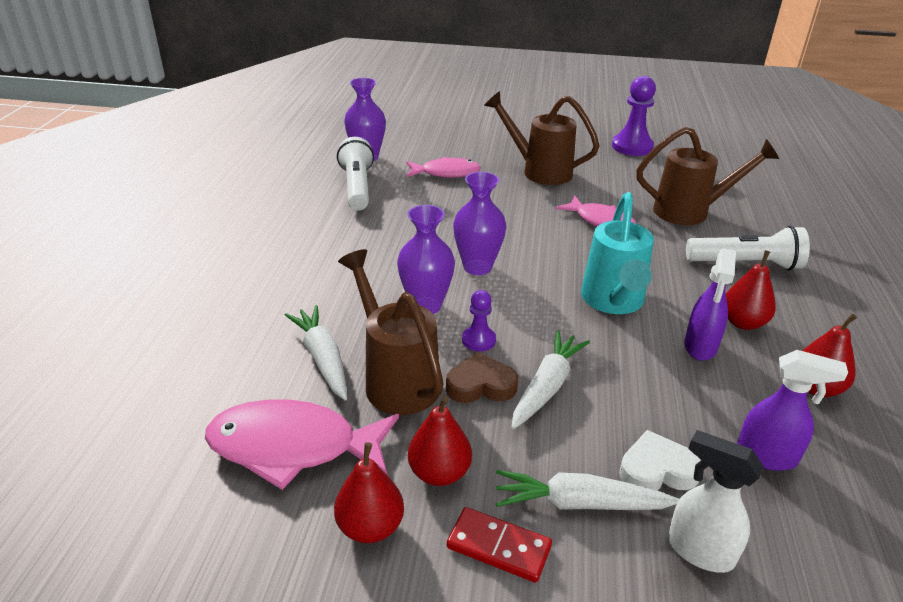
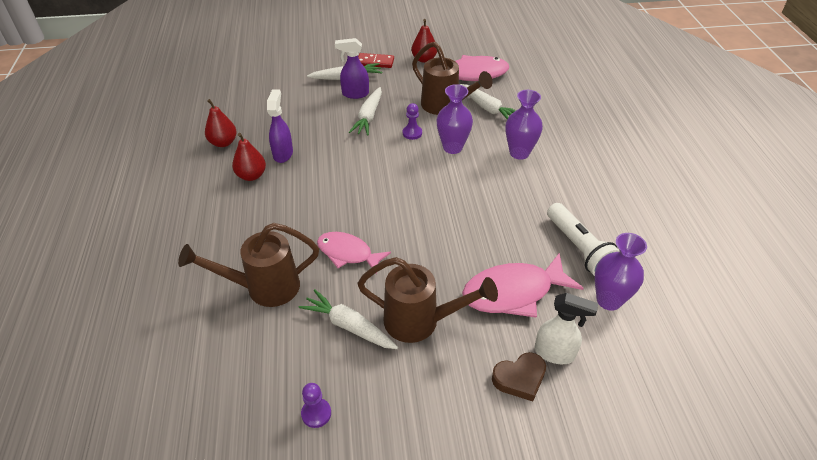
camera: 165 degrees right, 10 degrees up
pink fish [406,157,481,178] -> pink fish [462,253,583,318], size x1.50
red pear [408,396,472,486] -> none
brown heart [446,351,518,403] -> brown heart moved to [492,352,546,401]
purple vase [453,172,506,275] -> purple vase moved to [505,90,543,160]
turquoise watering can [581,192,654,314] -> none
purple pawn [612,76,656,156] -> purple pawn [301,383,331,428], size x0.55
white heart [619,430,701,491] -> none
white spray bottle [668,430,764,573] -> white spray bottle moved to [535,293,598,364]
white flashlight [686,226,810,270] -> none
purple spray bottle [737,350,848,471] -> purple spray bottle moved to [335,38,369,99]
none -> white carrot [299,289,398,349]

